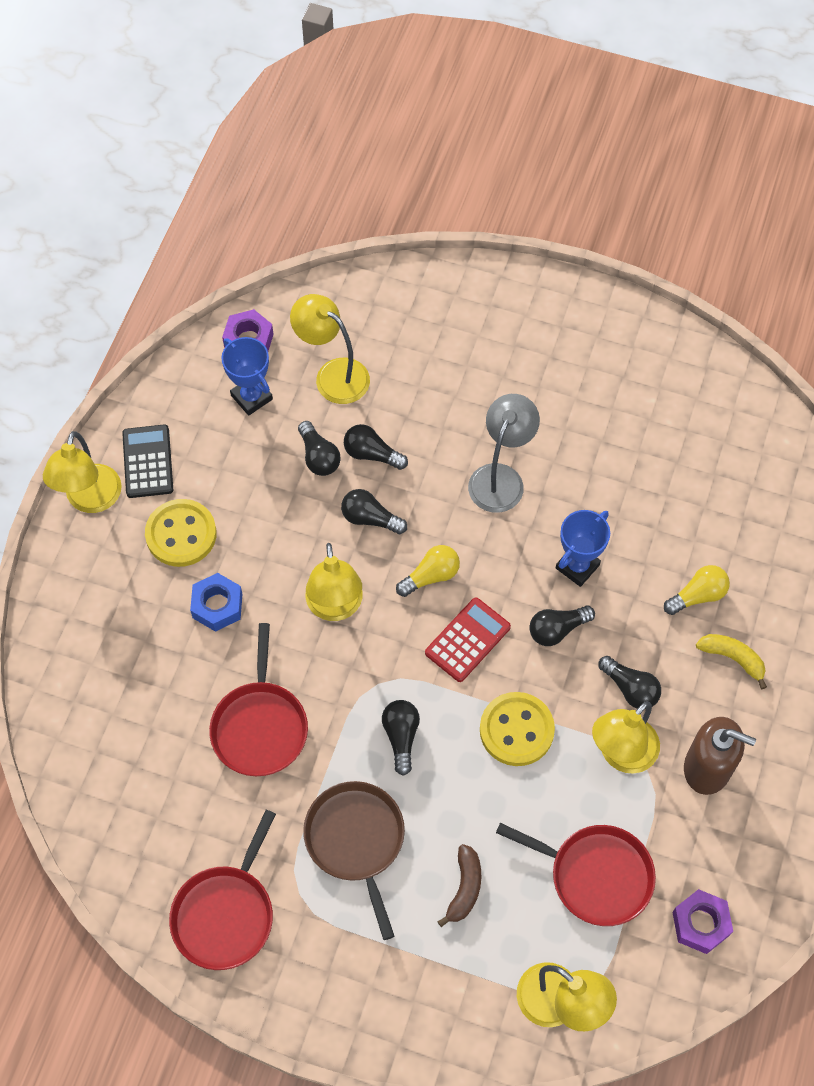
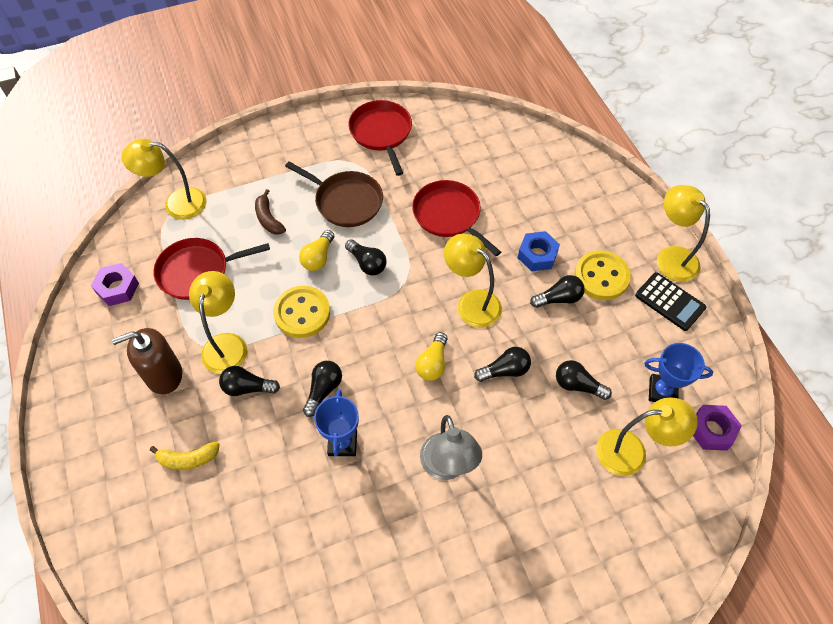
camera: 140 degrees right, 5 degrees down
black light bulb [344,424,408,470] -> black light bulb moved to [530,275,585,308]
red calculator [425,597,511,682] -> none
yellow light bulb [664,565,730,615] -> yellow light bulb moved to [299,230,334,271]

